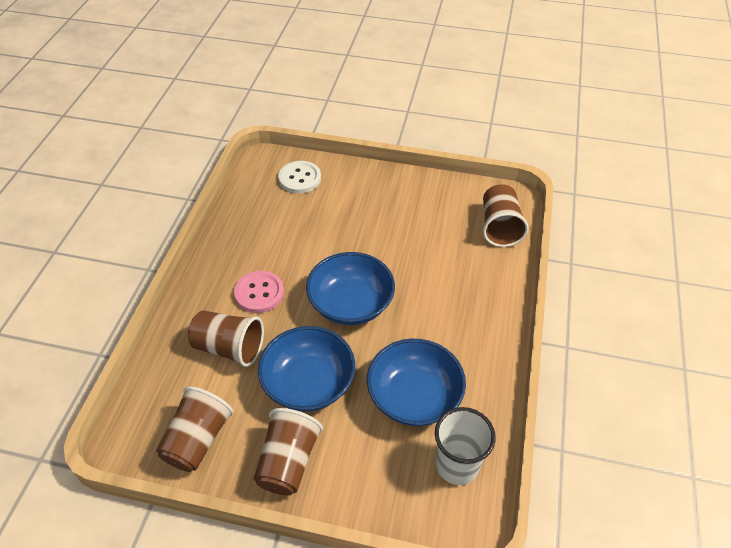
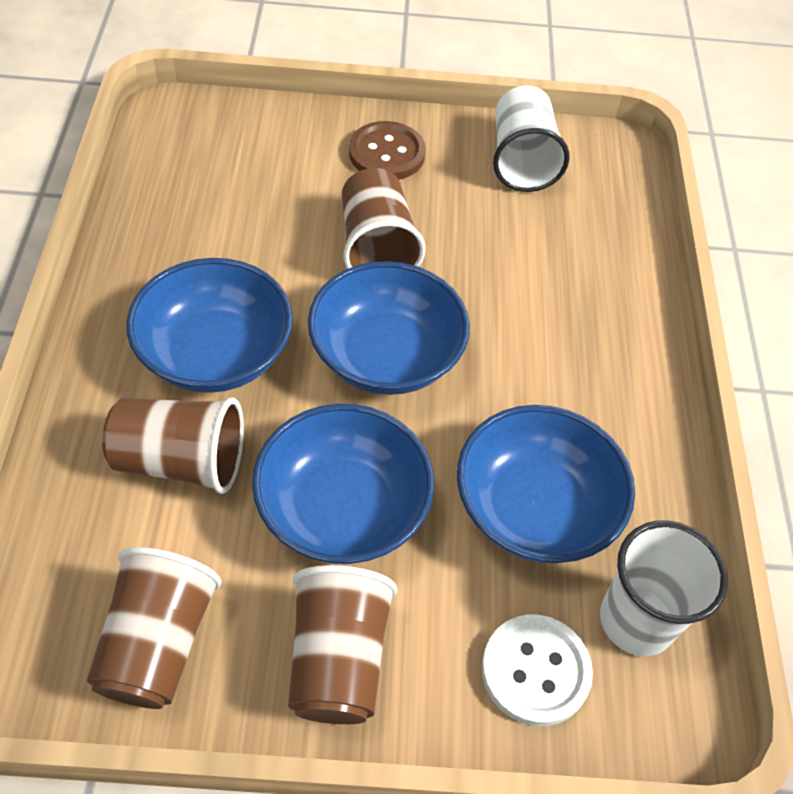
camera: 15 degrees left, 5 degrees up
pink button [234,271,284,313] -> blue bowl [126,258,293,393]
white button [278,161,321,193] -> white button moved to [482,614,593,726]
brown cup [483,184,529,247] -> brown cup moved to [342,168,426,269]
none -> brown button [349,121,426,180]
none -> white cup [493,86,570,192]

